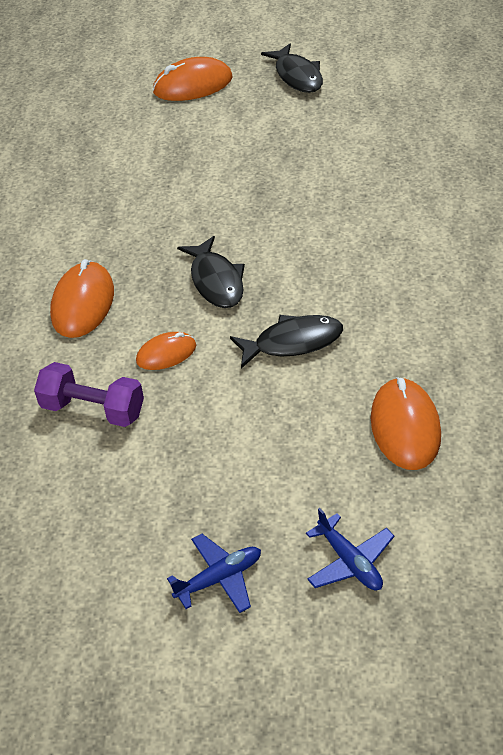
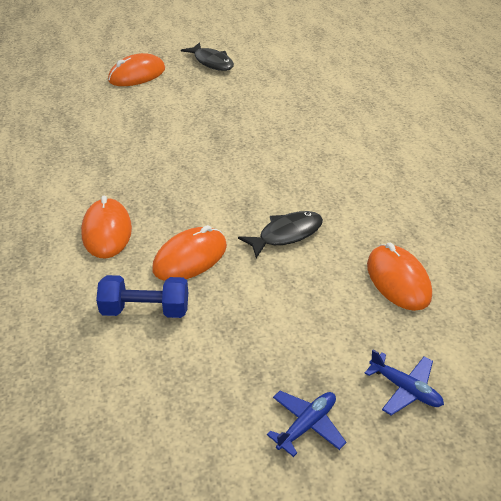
camera: 20 degrees left, 5 degrees down
purple dumbbell [34,362,144,427] -> blue dumbbell [96,275,188,318]
orange mouse [136,332,196,370] -> orange mouse [152,225,227,281], size x1.64
black fish [177,236,245,308] -> none

